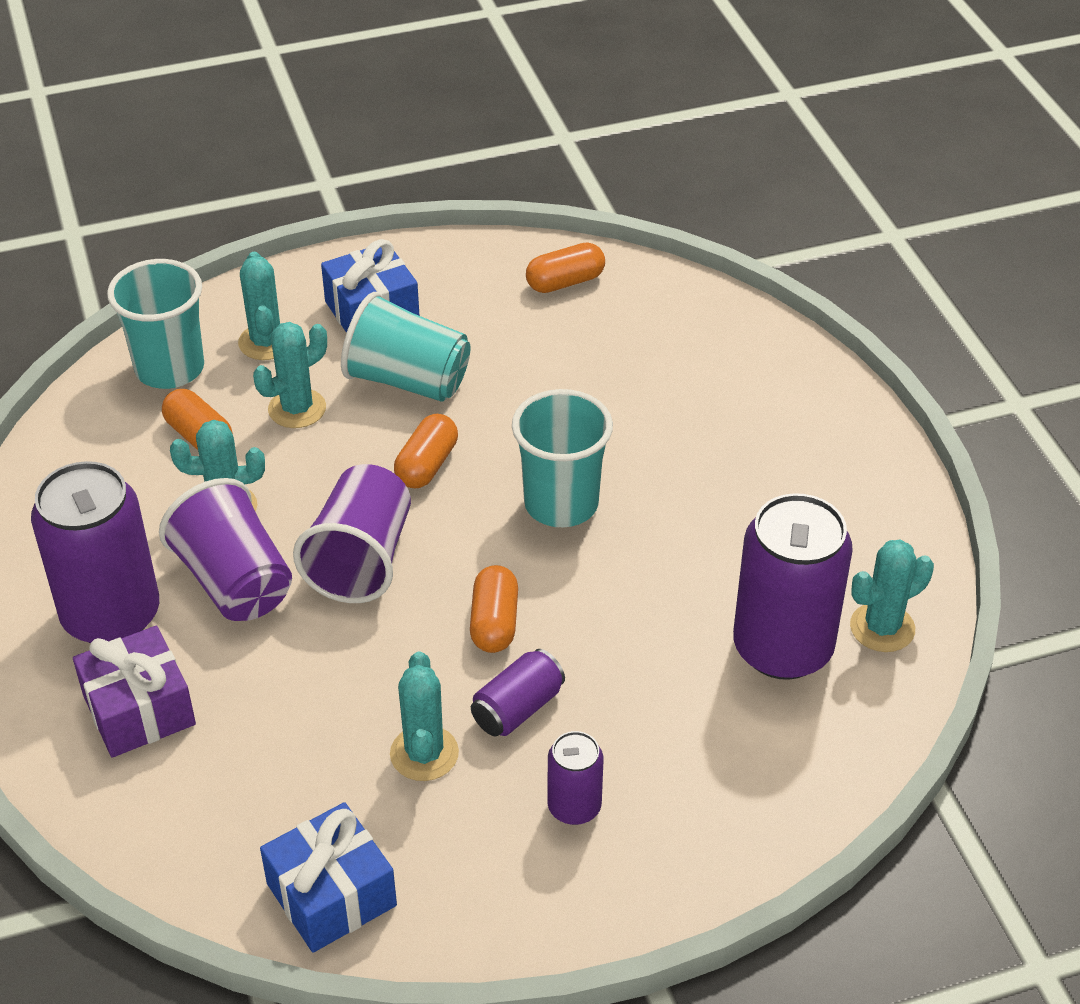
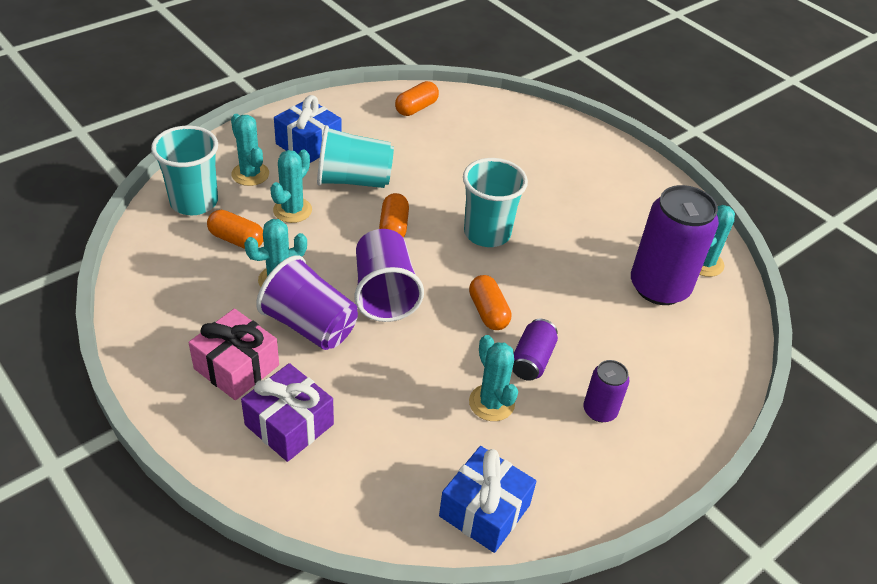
camera: 25 degrees left, 0 degrees up
purple can [31,461,159,643] -> pink gift [189,309,279,400]

